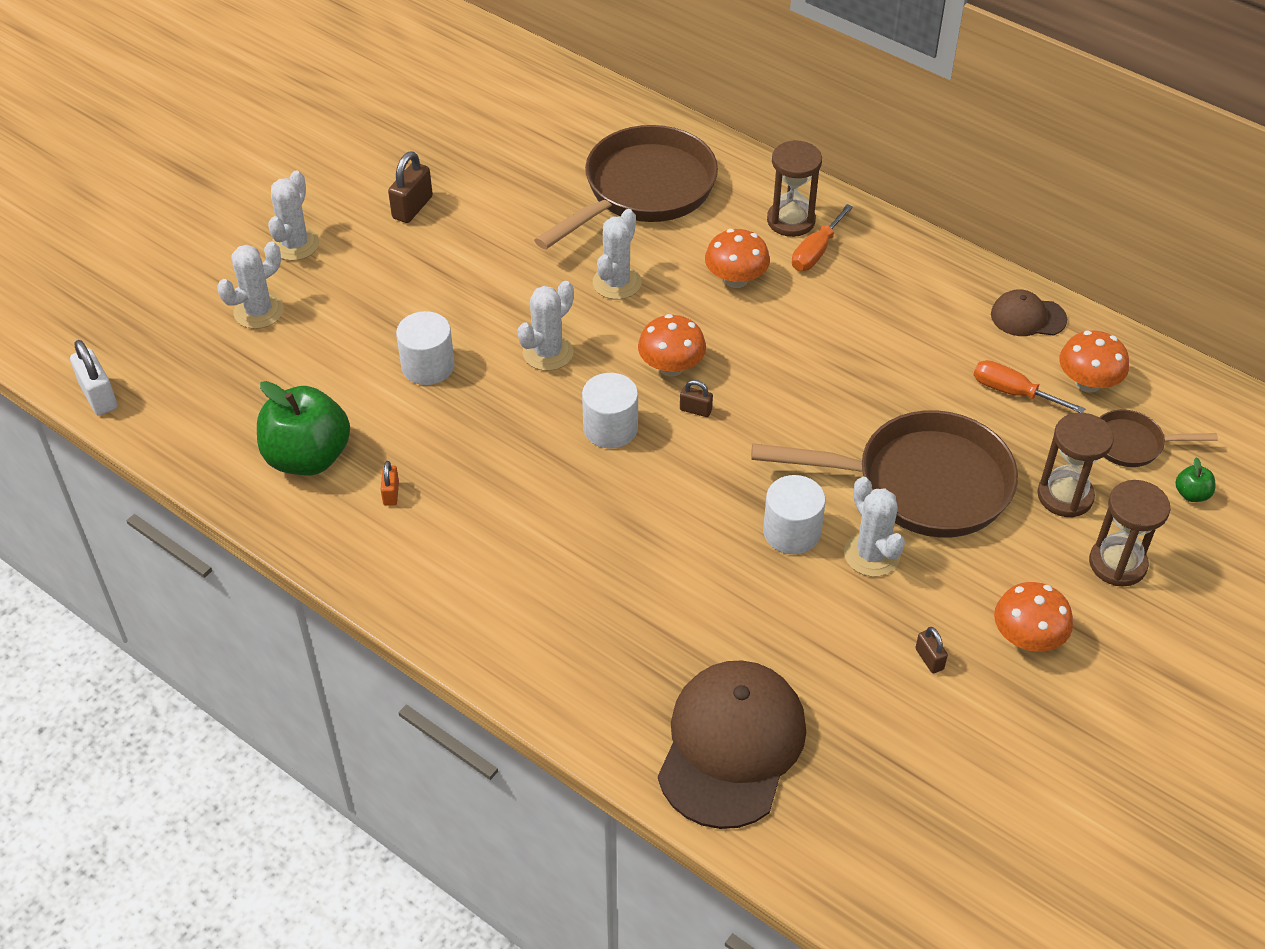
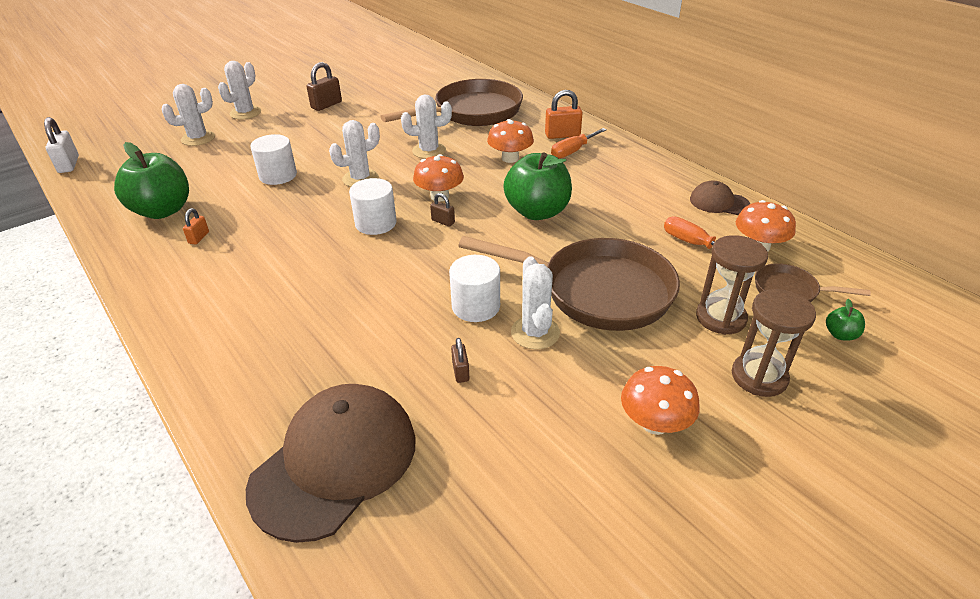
camera: 15 degrees right, 10 degrees down
white cactus [593,209,642,300] -> white cactus turned 45 degrees clockwise [401,94,452,159]
brown hourglass [767,140,822,237] -> orange padlock [545,90,583,139]
brown padlock [915,627,948,673] -> brown padlock moved to [451,338,469,383]
none -> green apple [503,152,572,220]

